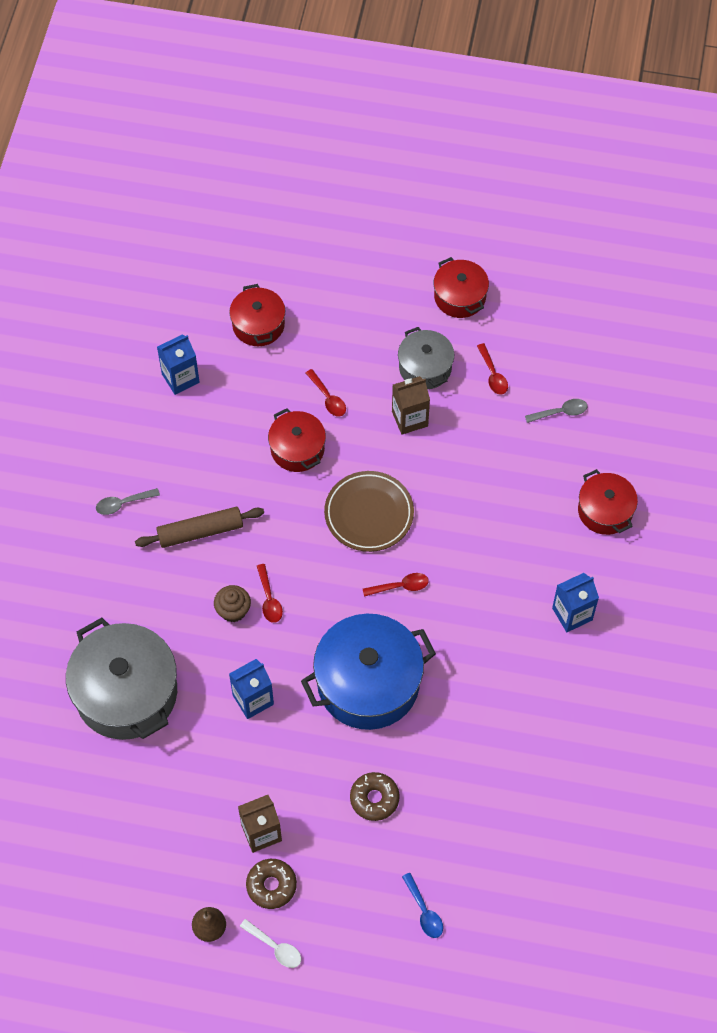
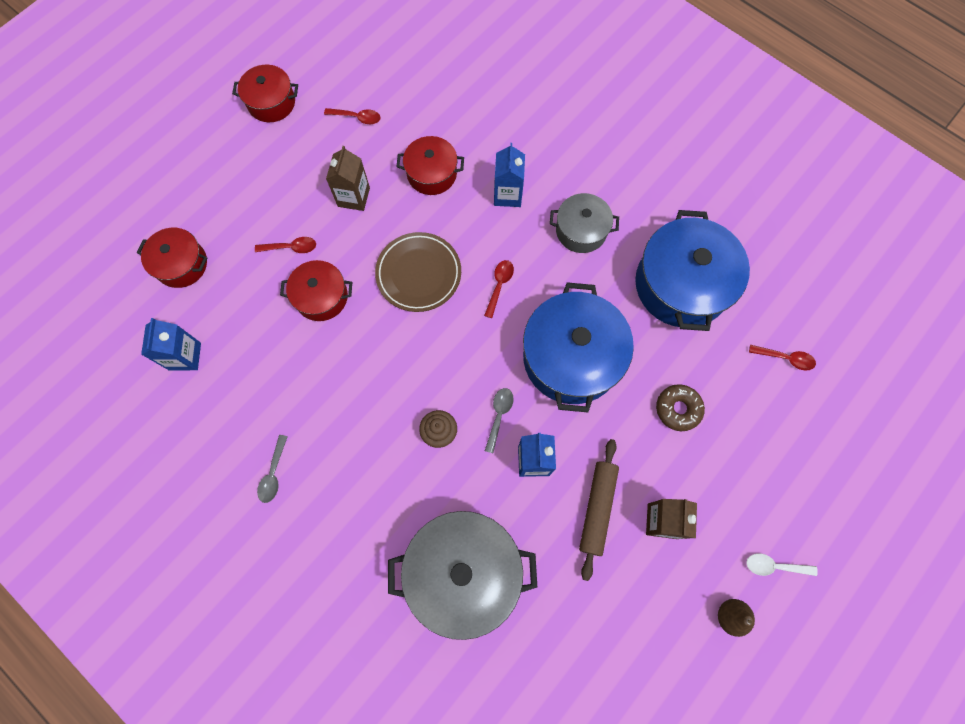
camera: 60 degrees left, 10 degrees up
brown rolling pin [135,507,264,548] -> brown rolling pin moved to [579,439,619,581]
white spoon [240,919,301,968] -> white spoon turned 150 degrees counterclockwise [746,553,818,576]
brown donut [246,859,297,909] -> none
red spoon [257,564,283,623] -> red spoon moved to [749,345,816,371]
grey pot [398,327,454,389] -> grey pot moved to [550,193,619,253]
blue spoon [402,873,443,938] -> none
grey spoon [525,399,587,423] -> grey spoon moved to [485,388,514,453]
blue carton [552,573,599,632] -> blue carton moved to [494,143,525,207]
red pot [578,469,638,535] -> red pot moved to [396,136,464,195]
none -> blue pot [635,210,750,331]

